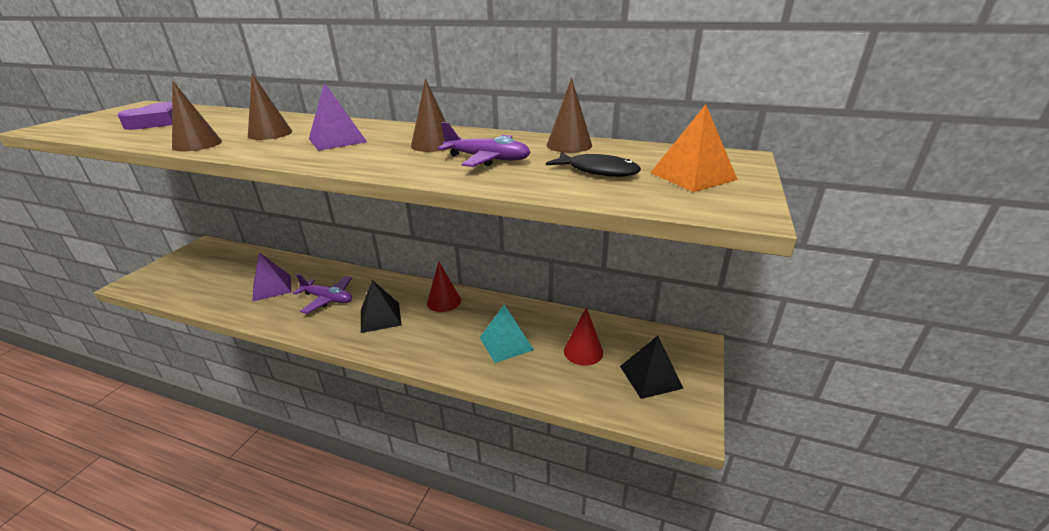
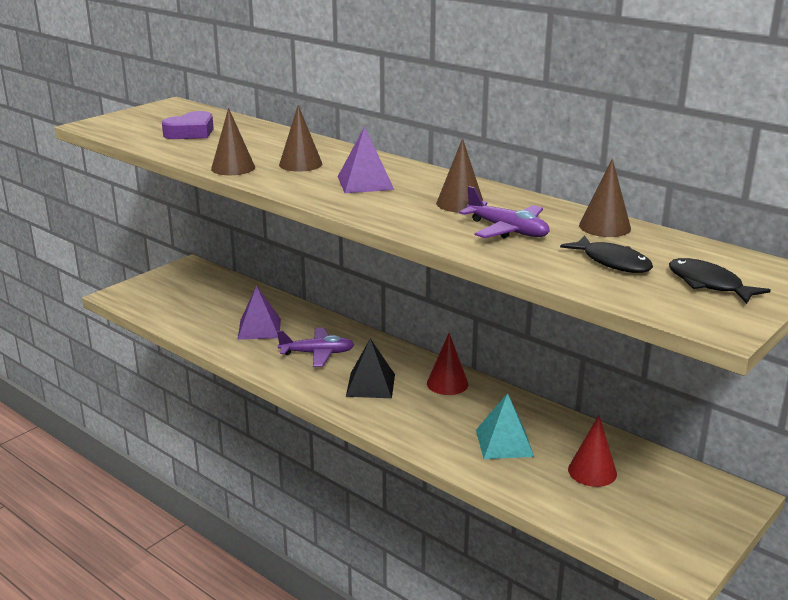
camera: 20 degrees right, 5 degrees down
purple plane [293,274,352,314] -> purple plane turned 45 degrees counterclockwise [277,327,354,367]
black pyramid [620,336,684,399] -> none
orange pyramid [650,104,738,192] -> black fish [669,258,771,304]

